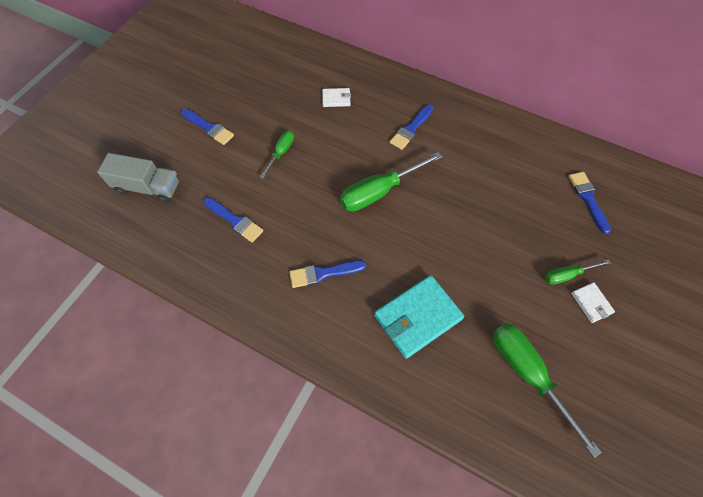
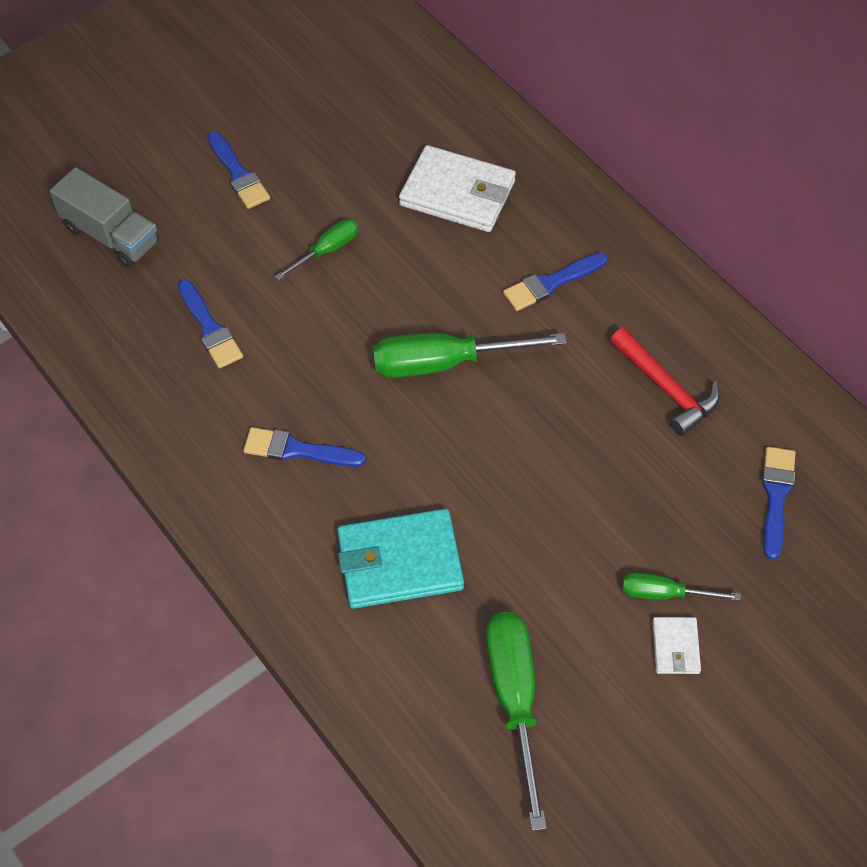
camera: 25 degrees right, 5 degrees down
white wallet [322,88,351,107] -> white wallet [399,145,516,232], size x2.04
none -> red hammer [610,328,720,436]

